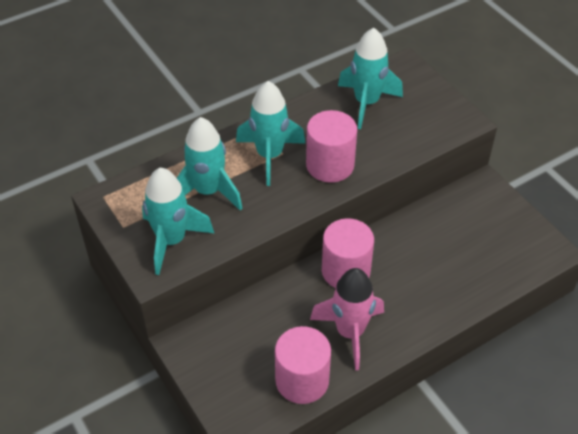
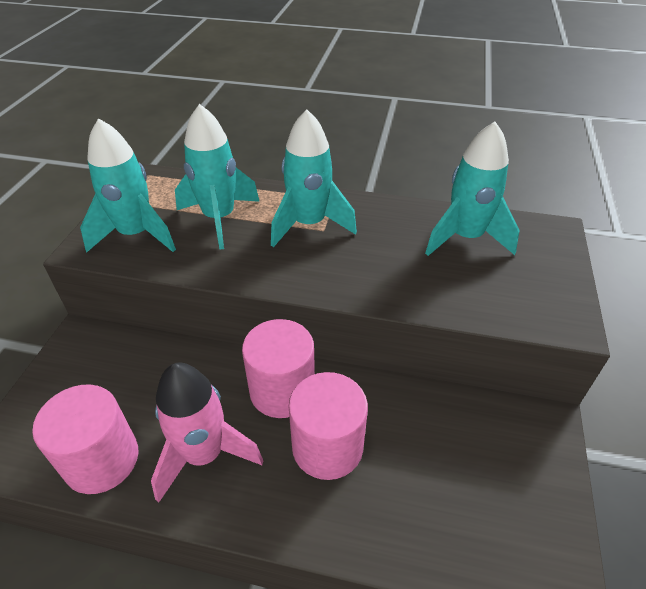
camera: 45 degrees right, 5 degrees down
pink cylinder [306,110,357,183] -> pink cylinder moved to [289,372,368,480]

